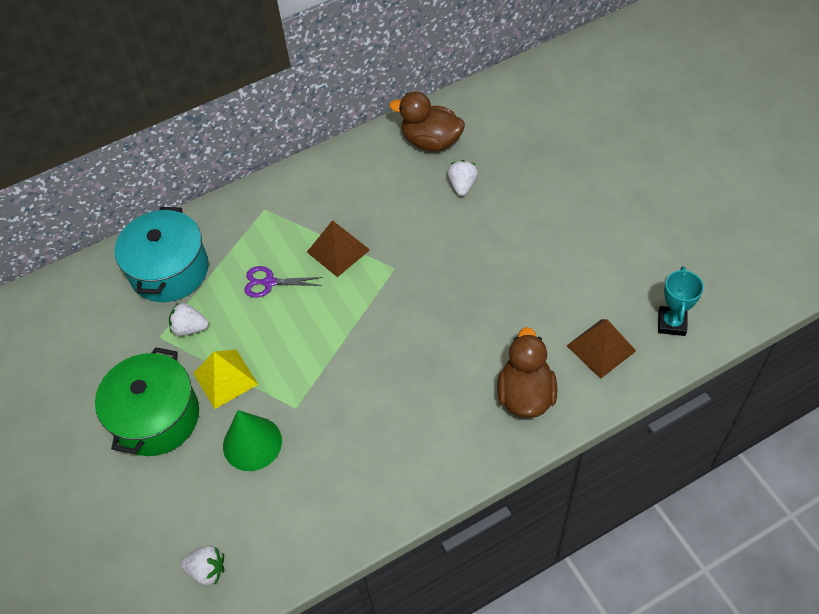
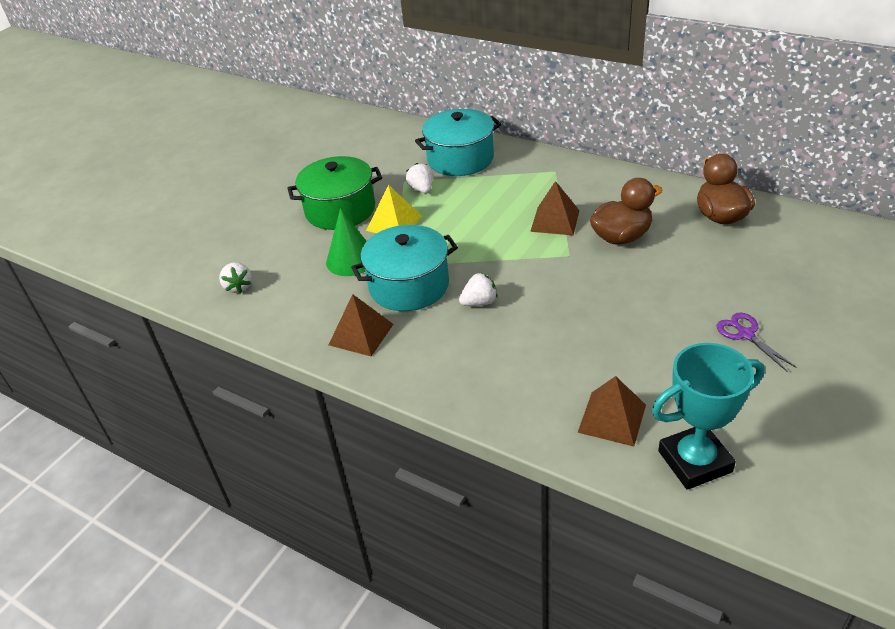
camera: 60 degrees right, 15 degrees down
purple scissors [244,266,323,298] -> purple scissors moved to [717,313,797,371]
white strawberry [447,160,478,196] -> white strawberry moved to [459,272,498,306]
brown duck [497,327,557,418] -> brown duck moved to [590,178,662,245]
turquoise trophy [658,266,704,336] -> turquoise trophy [652,343,764,490], size x1.60
none -> brown pyramid [329,294,393,356]
none -> turquoise pot [351,225,458,311]

